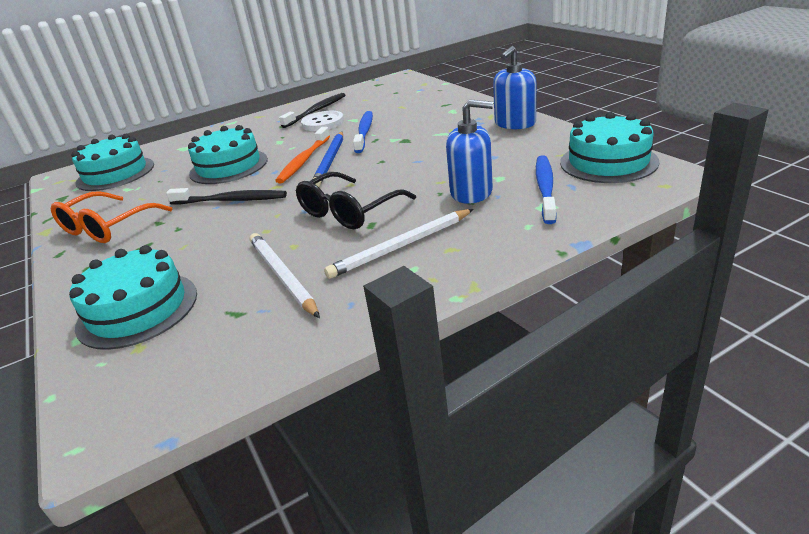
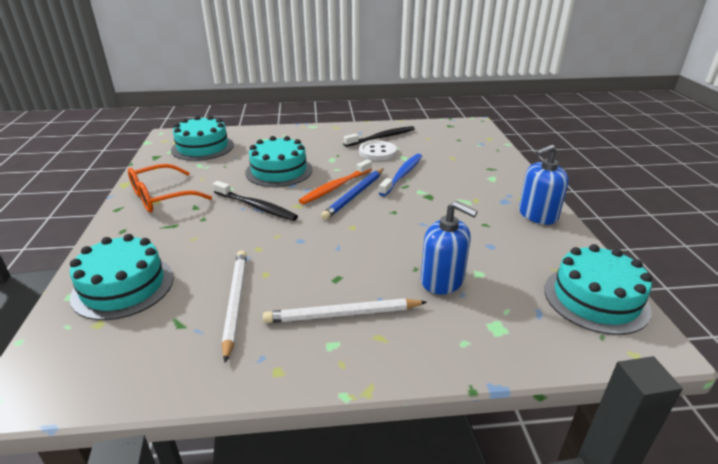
camera: 20 degrees right, 0 degrees up
black glasses [296,172,416,229] -> none
blue toothbrush [536,155,557,224] -> none

